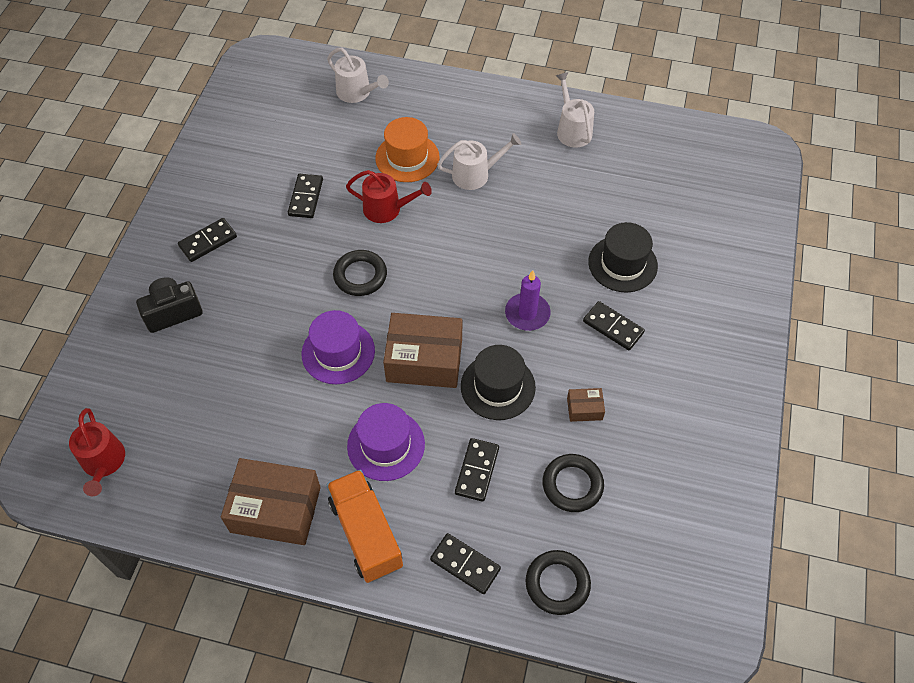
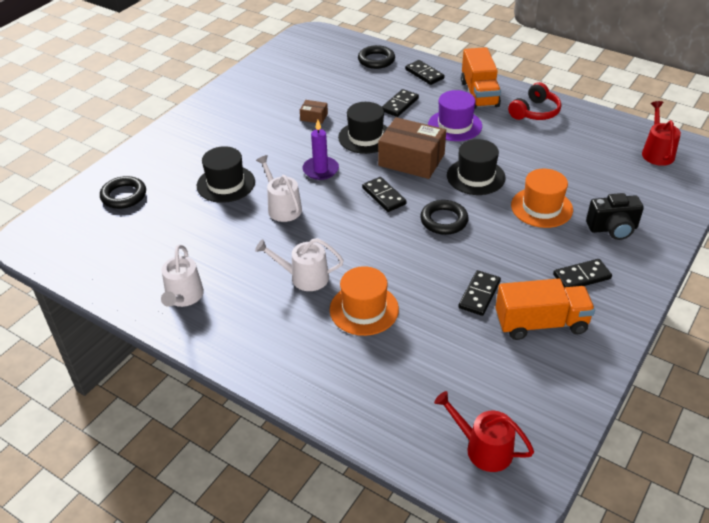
camera: 160 degrees left, 15 degrees down
brown box [221,458,321,545] -> red headphones [508,82,561,120]
purple hat [301,310,375,384] -> black hat [447,139,506,195]
white watering can [327,48,389,103] -> white watering can moved to [256,155,302,222]
red watering can [346,170,432,223] -> red watering can moved to [434,391,534,472]
black ring [542,454,604,512] -> black ring moved to [100,176,146,209]
black domino [583,301,645,350] -> black domino moved to [362,177,407,212]
none -> orange truck [495,279,595,340]
none -> orange hat [511,169,573,228]

